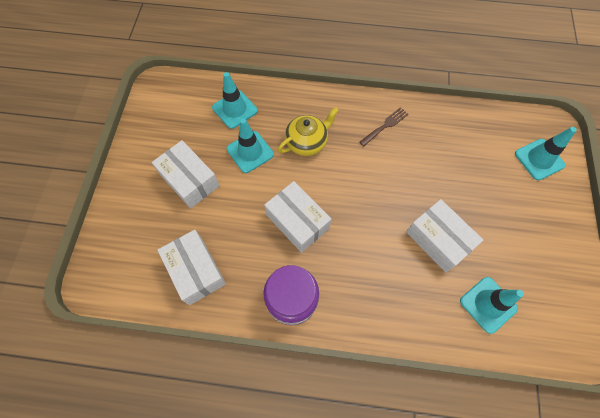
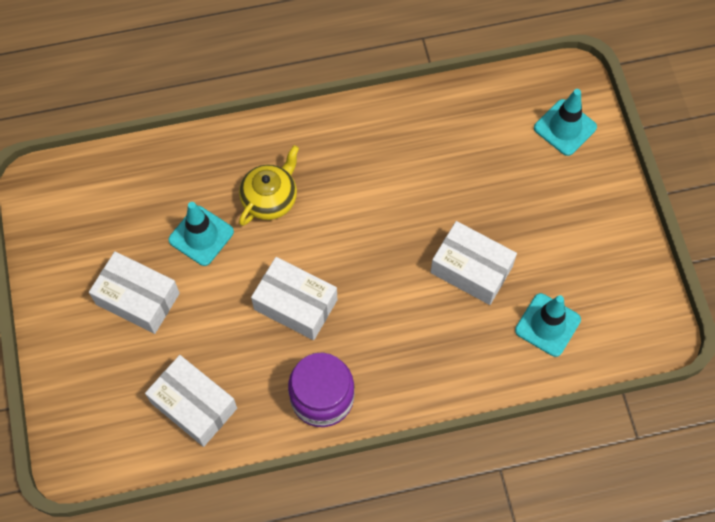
camera: 20 degrees left, 0 degrees up
turquoise traffic cone [212,72,258,129] -> none
brown fork [359,107,408,146] -> none

